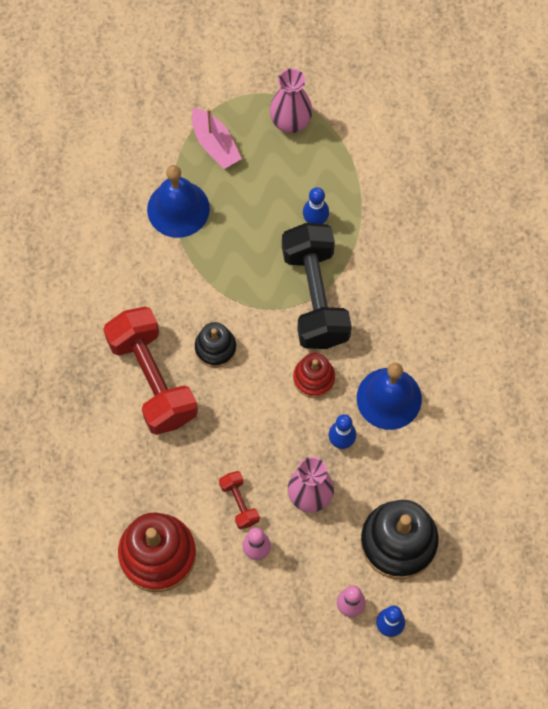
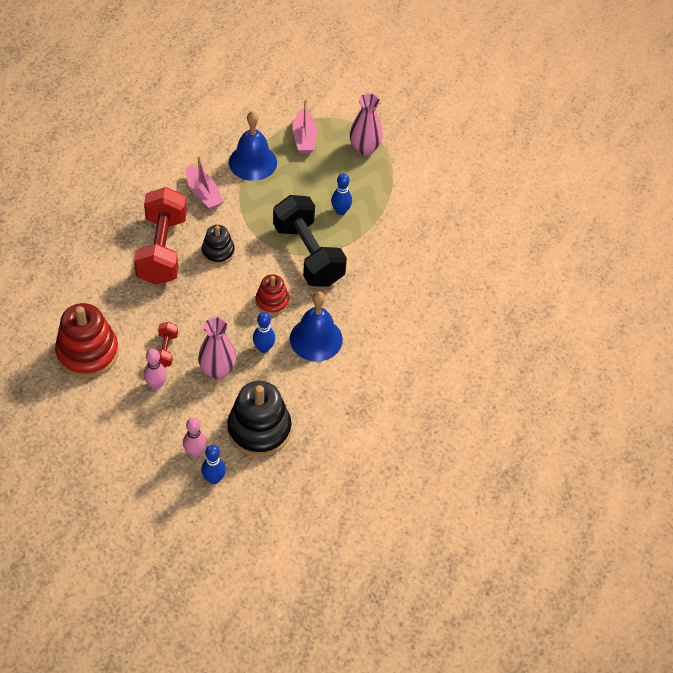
camera: 25 degrees right, 15 degrees down
black dumbbell [282,223,352,349] -> black dumbbell turned 45 degrees counterclockwise [273,195,347,287]
none -> pink boat [186,156,224,210]

